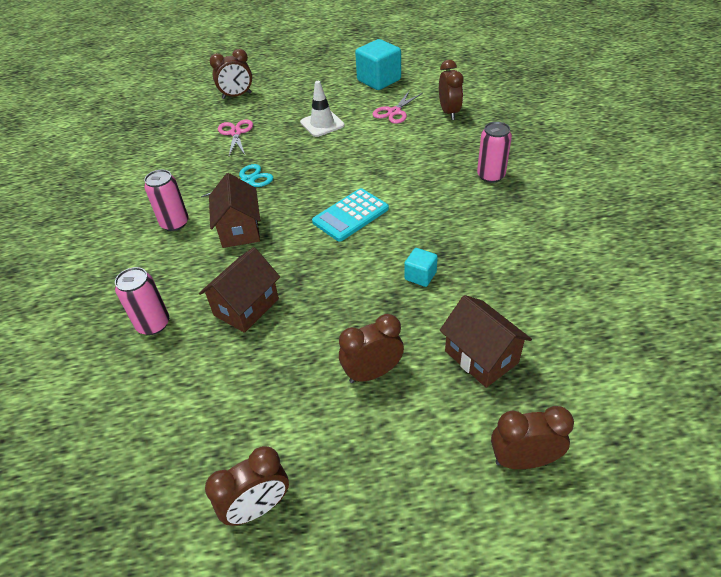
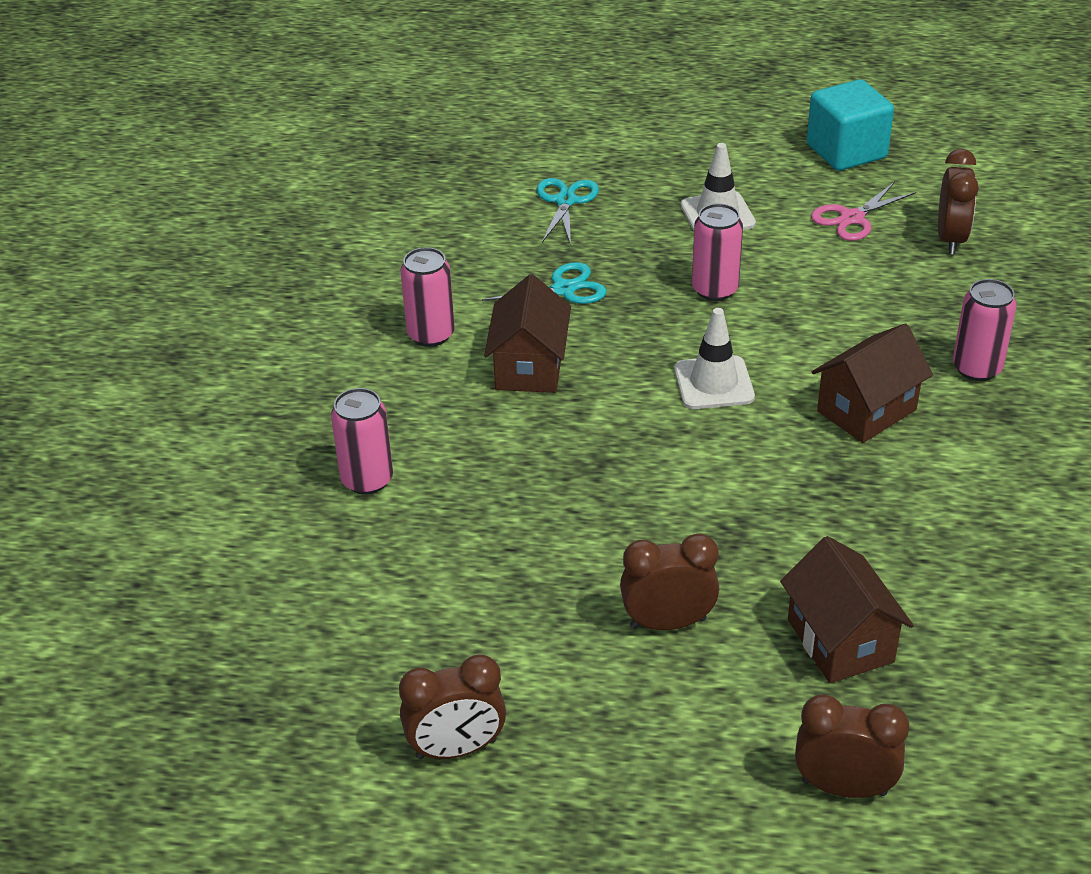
camera: 15 degrees right, 5 degrees down
brown house [199,247,280,333] -> brown house moved to [812,323,933,443]
brown clock [210,49,252,99] -> none
pink scissors [218,119,253,158] -> turquoise scissors [537,178,599,245]
turquoise calculator [312,188,389,242] -> white traffic cone [674,308,755,409]
turquoise cube [404,248,438,287] -> none
none -> pink can [692,204,743,301]

